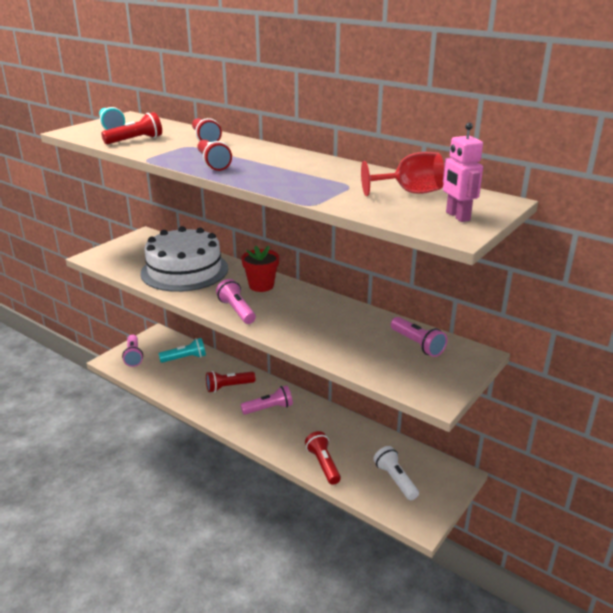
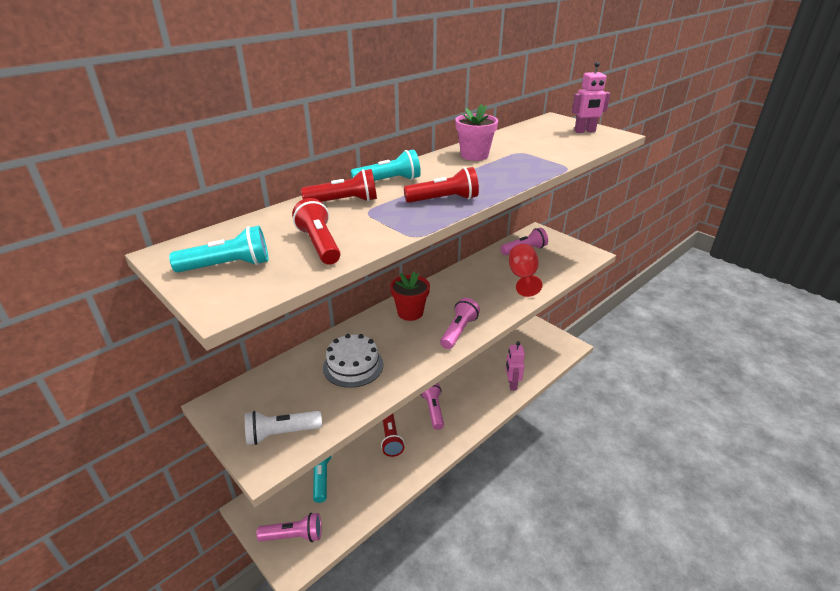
camera: 80 degrees left, 5 degrees up
white cake [140,226,228,292] -> white cake [323,334,383,388], size x0.56
pink flashlight [216,279,256,324] -> pink flashlight turned 135 degrees clockwise [440,298,480,349]
red flashlight [305,431,341,485] -> pink robot [506,341,525,390]
red goblet [361,152,444,196] -> red goblet moved to [509,244,543,297]
white flashlight [374,446,419,500] -> white flashlight moved to [245,411,322,445]
none -> turquoise flashlight [351,149,421,181]
none -> pink flower pot [455,104,498,161]

